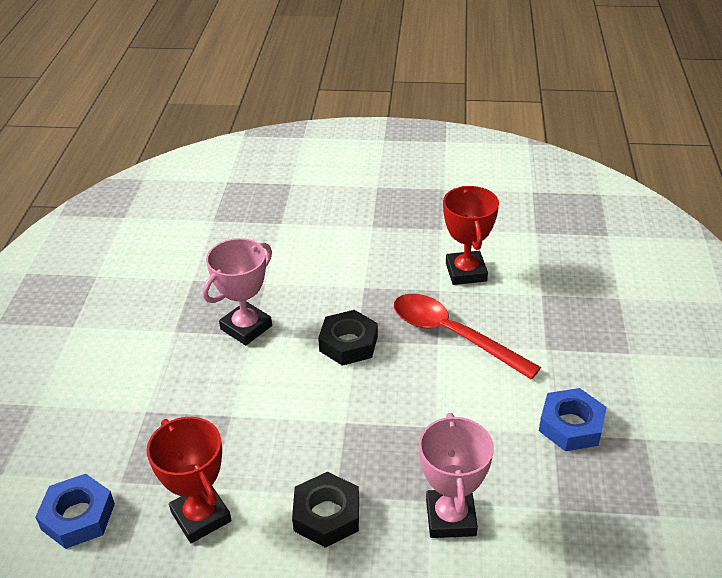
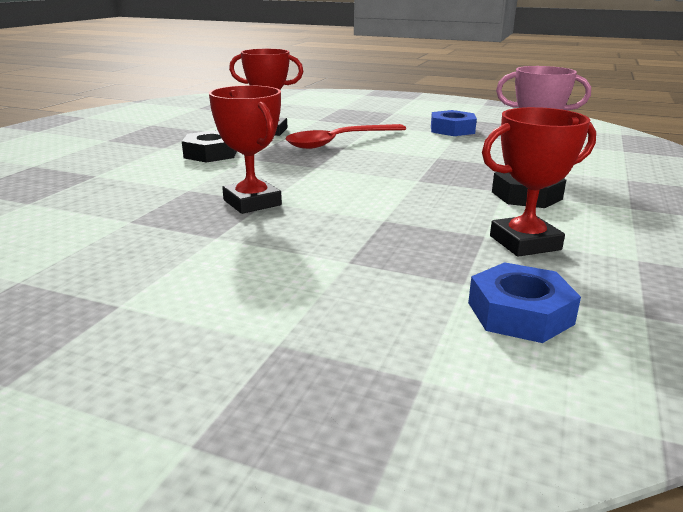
camera: 75 degrees left, 15 degrees down
pink trophy [203,238,272,345] -> red trophy [209,85,282,214]
black nut [318,310,378,366] -> black nut moved to [182,130,237,163]

